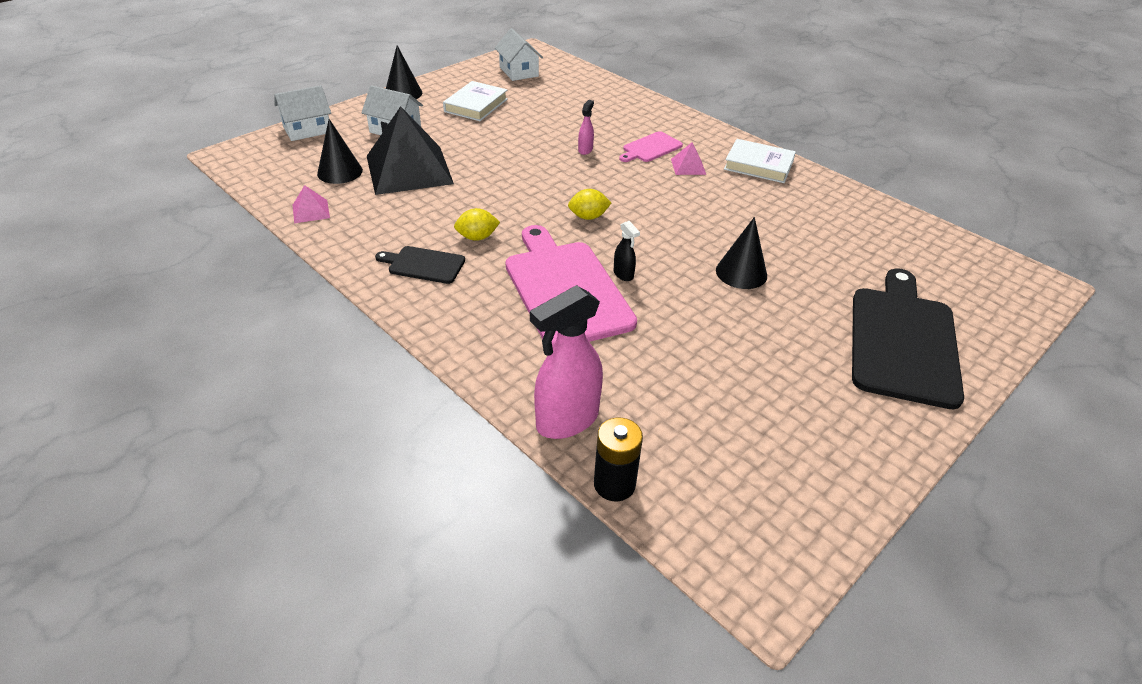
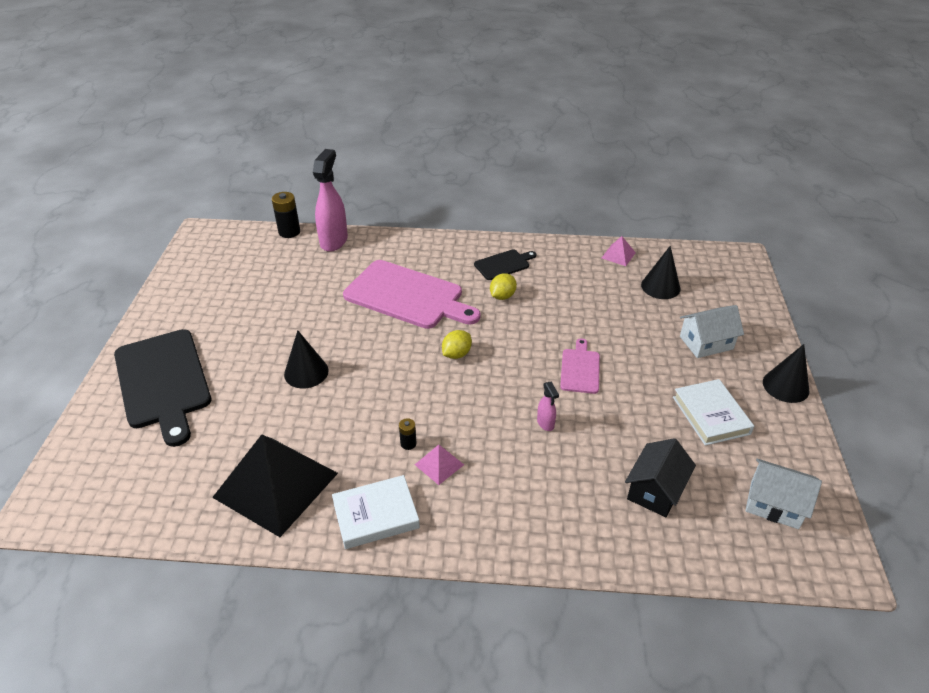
camera: 140 degrees right, 0 degrees up
white house [274,85,331,141] -> none
black pyramid [367,106,454,195] -> black pyramid moved to [212,434,338,537]
black spray bottle [614,221,640,281] -> none
pink cutting board [619,131,683,162] -> pink cutting board moved to [560,338,600,394]
none -> black battery [399,418,416,450]
none -> black house [625,438,696,517]

